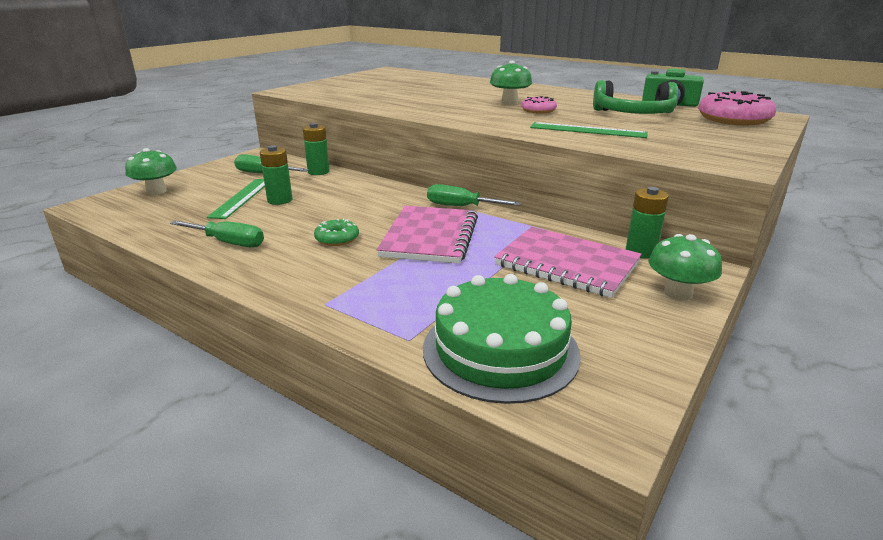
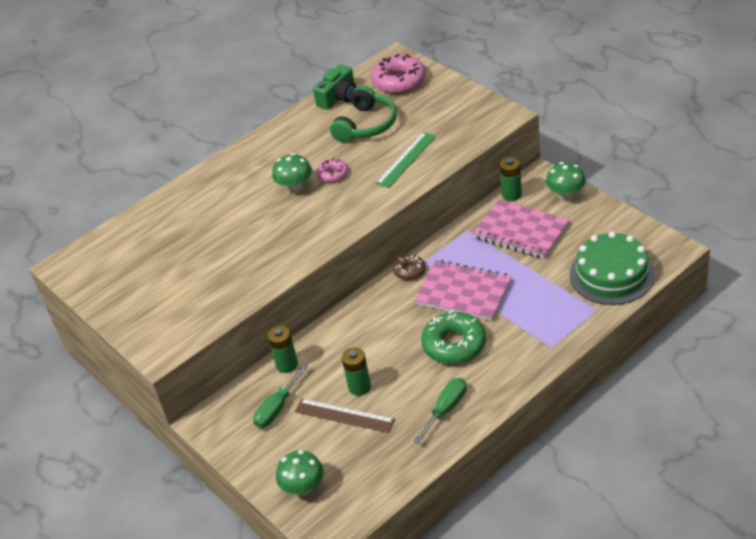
camera: 70 degrees left, 15 degrees up
green ruler [207,179,265,219] -> brown ruler [295,399,395,433]
green donut [314,218,359,246] -> green donut [421,310,486,364], size x1.86
green screwdriver [427,184,521,206] -> brown donut [393,255,426,280]
pink notebook [494,227,642,298] -> pink notebook turned 75 degrees clockwise [473,199,570,259]

